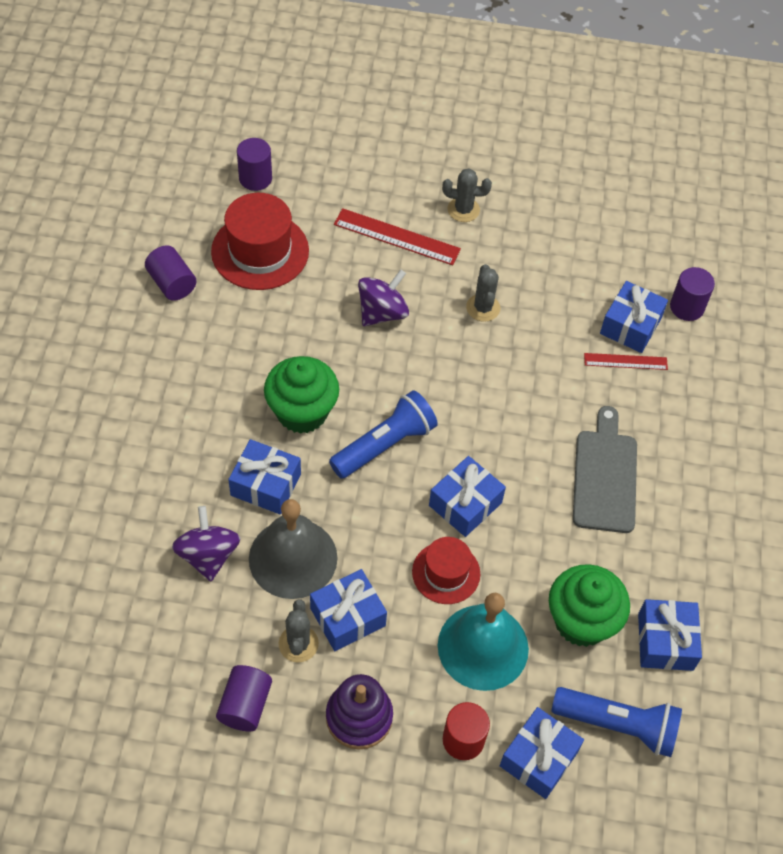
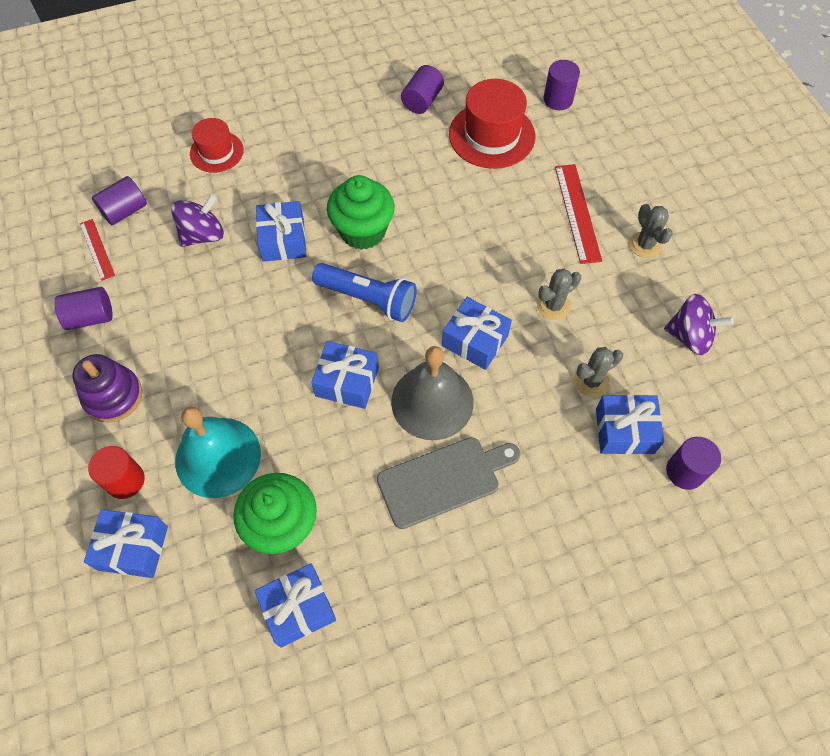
camera: 65 degrees right, 5 degrees up
grey bell [249,499,338,599] -> grey bell moved to [391,346,473,440]
grey cactus [279,599,319,663] -> grey cactus moved to [574,347,623,397]
blue gift [310,569,387,651] -> blue gift moved to [442,297,512,370]
purple spinning top [358,269,409,326] -> purple spinning top moved to [664,294,734,355]
red hat [412,537,480,604] -> red hat moved to [190,118,244,173]
blue flashlight [551,687,682,757] -> none
red ruler [584,353,668,370] -> red ruler moved to [80,219,115,281]
none -> purple cylinder [92,176,147,225]

